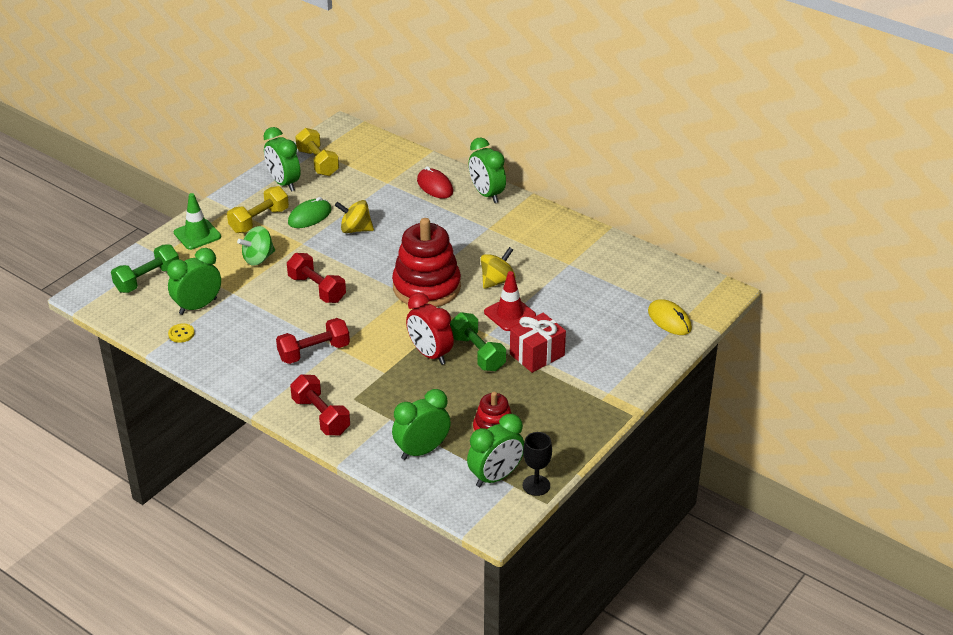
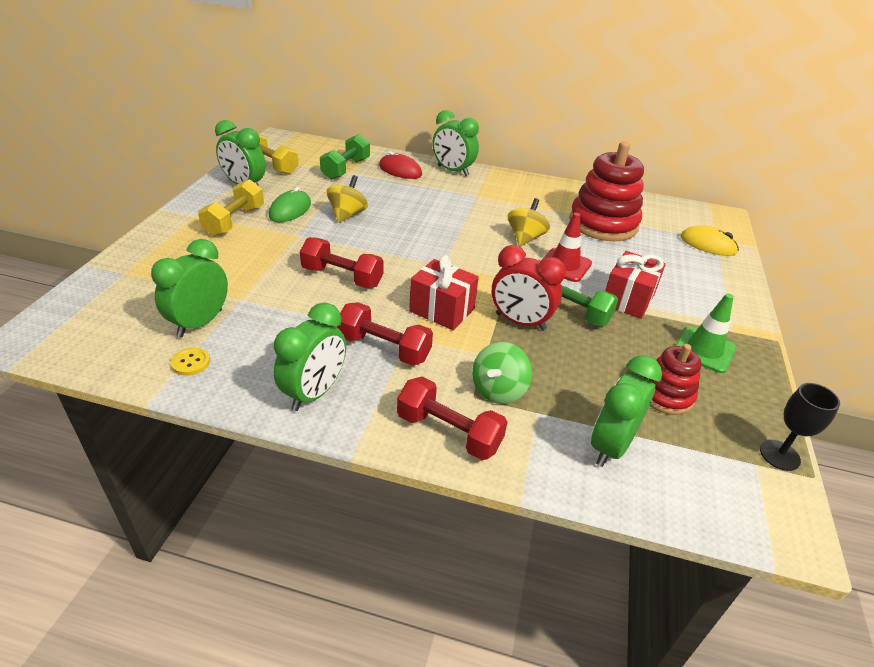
camera: 25 degrees left, 0 degrees up
green dumbbell [111,244,179,293] -> green dumbbell moved to [320,134,370,180]
green traffic cone [174,193,221,250] -> green traffic cone moved to [675,293,736,373]
green spinning top [237,226,275,266] -> green spinning top moved to [472,342,532,404]
red dumbbell [276,318,350,364] -> red dumbbell turned 75 degrees clockwise [337,302,433,366]
yellow spinning top [335,200,374,233] -> yellow spinning top turned 120 degrees clockwise [327,175,368,223]
red stacking toy [392,218,461,307] -> red stacking toy moved to [569,141,644,241]
green clock [467,414,524,487] -> green clock moved to [274,302,346,411]
none -> red gift [409,255,479,330]

